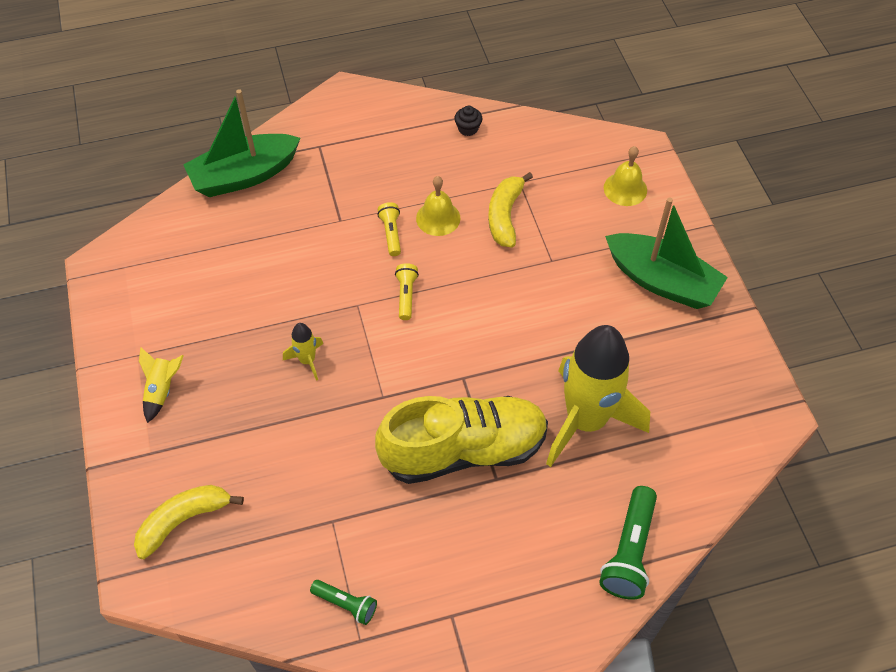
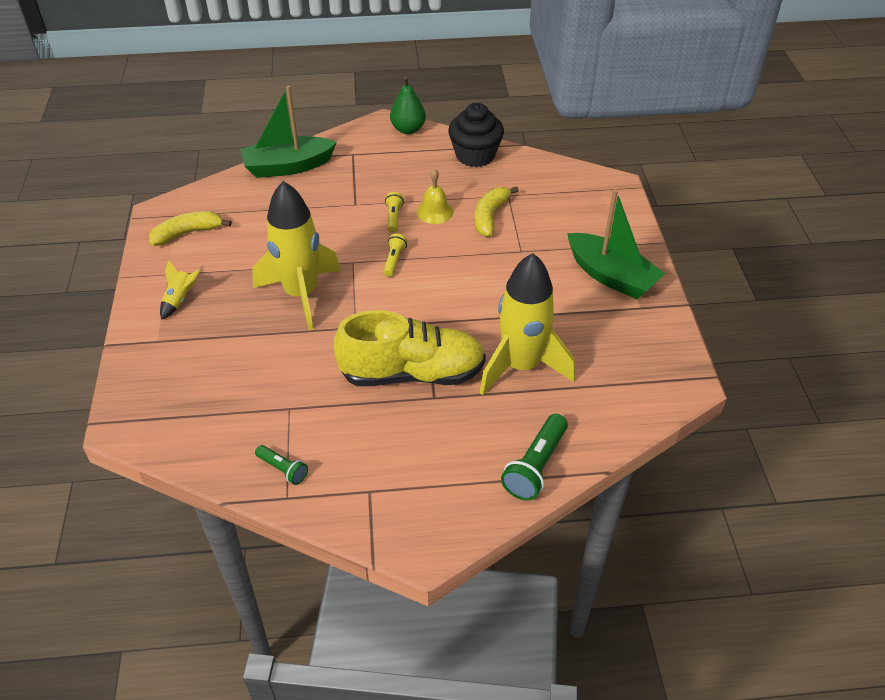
camera: 10 degrees right, 10 degrees down
yellow banana [134,485,244,559] -> yellow banana moved to [149,211,232,246]
yellow rocket [283,323,323,381] -> yellow rocket [252,181,341,331], size x2.44
black cupcake [454,106,482,136] -> black cupcake [448,103,504,167], size x2.39
yellow bell [604,146,647,206] -> none
none -> green pear [390,77,426,134]

